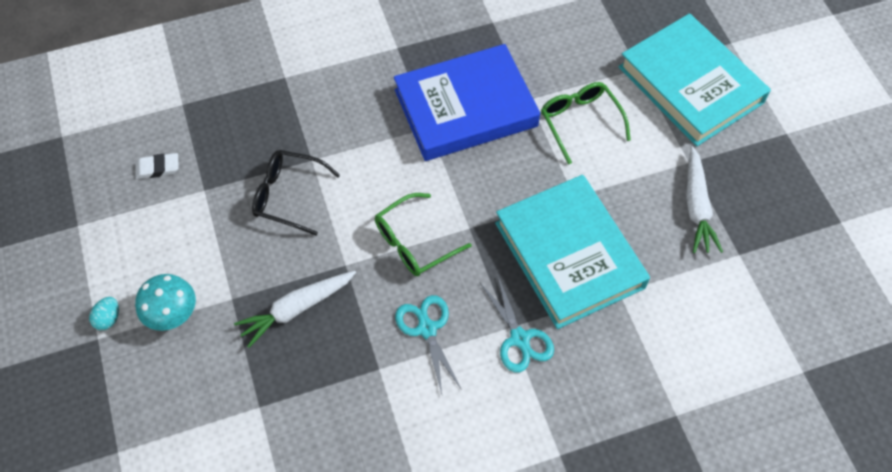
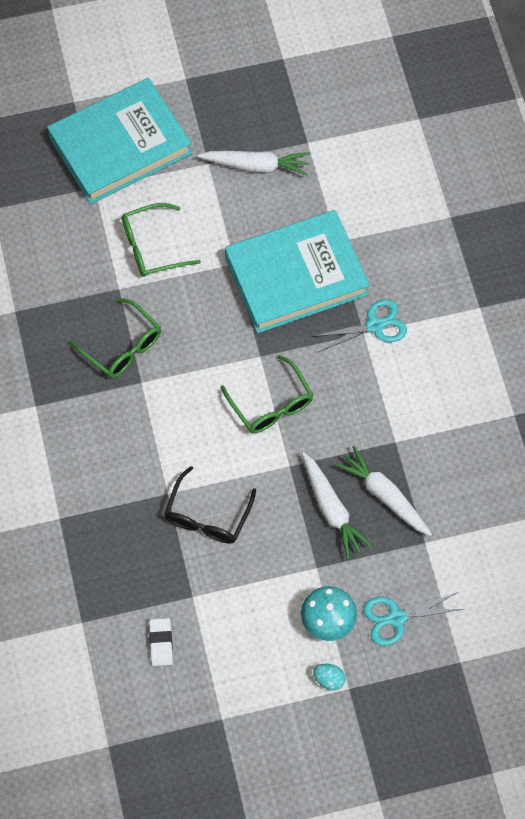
camera: 85 degrees left, 5 degrees up
blue book [394,44,540,161] -> green glasses [69,298,161,378]
turquoise scissors [395,295,462,394] -> turquoise scissors moved to [363,592,463,646]
none -> white carrot [335,446,432,536]

